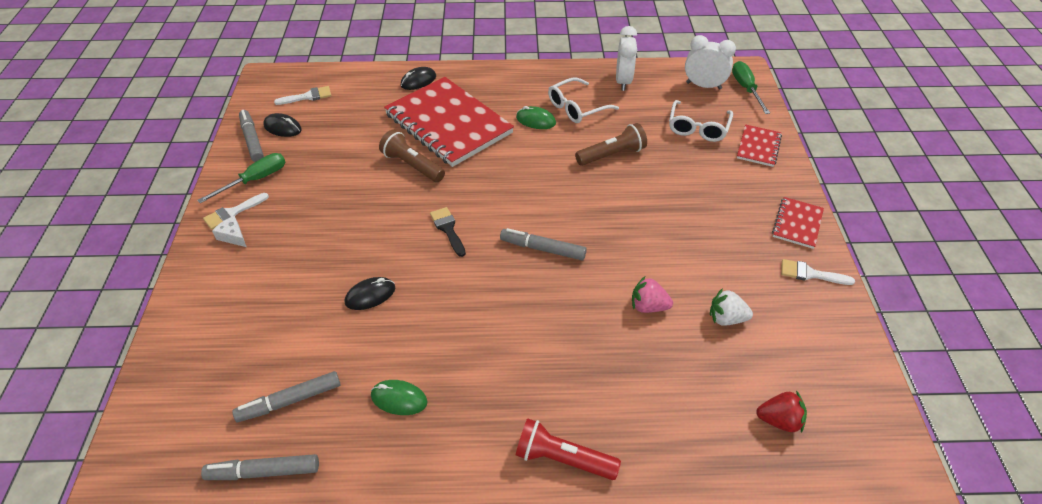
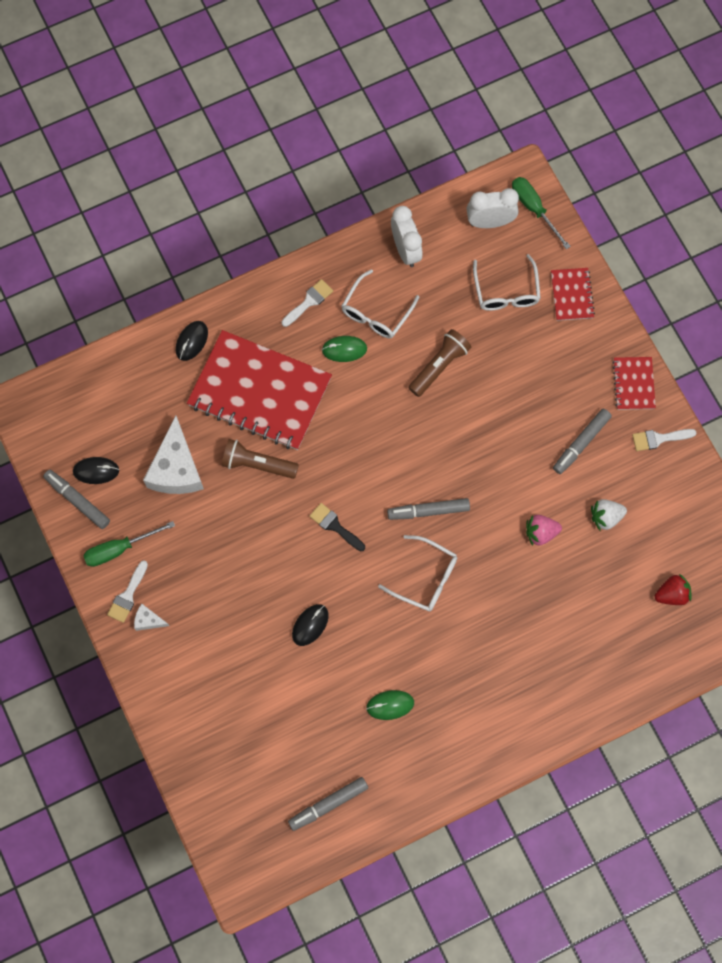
camera: 25 degrees left, 25 degrees up
green screwdriver [197,153,285,203] -> green screwdriver turned 135 degrees counterclockwise [83,521,175,567]
grey marker [232,371,341,422] -> grey marker moved to [553,409,612,474]
white brush [274,86,332,105] -> white brush moved to [282,279,333,327]
red flashlight [516,418,621,480] -> none
none -> white cheese [143,416,204,494]
none -> white glasses [378,535,457,611]

